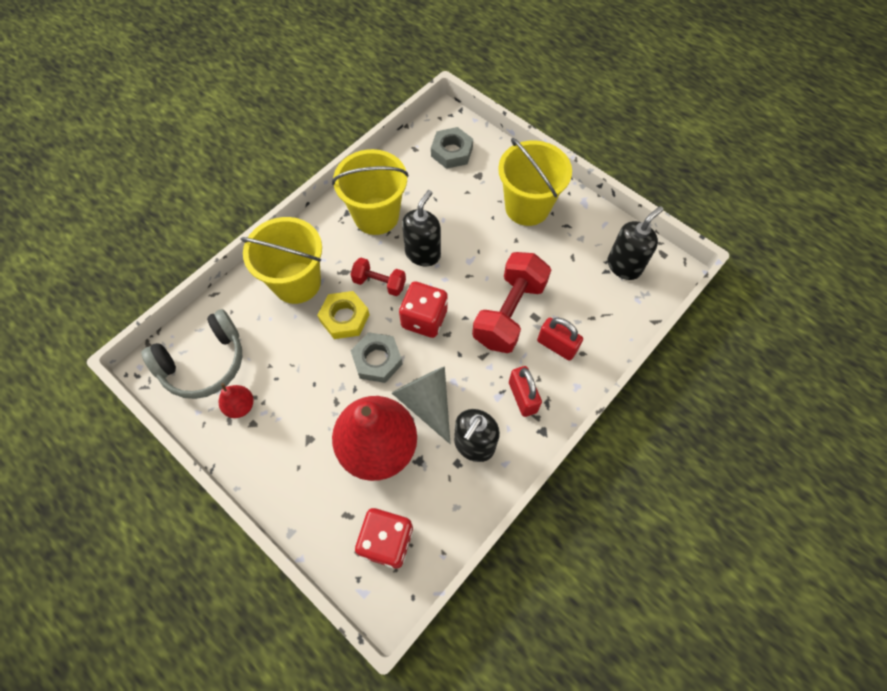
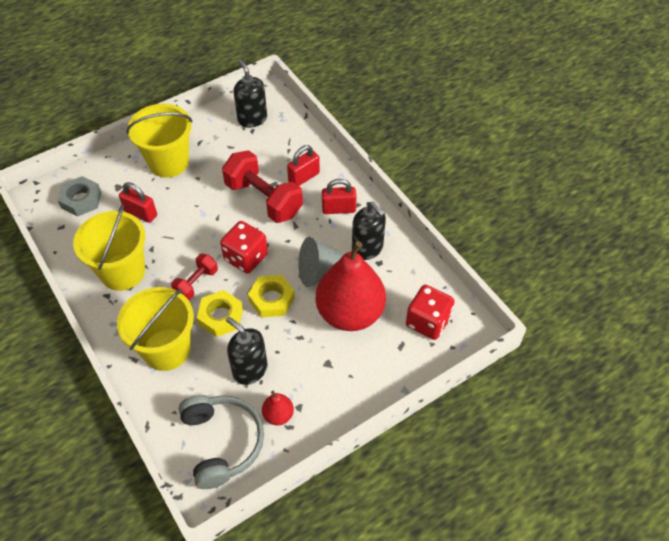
camera: 75 degrees left, 10 degrees down
grey nut [350,332,403,383] -> yellow nut [248,275,295,317]
black soap dispenser [402,190,441,266] -> black soap dispenser moved to [226,317,268,385]
none -> red padlock [119,182,157,223]

